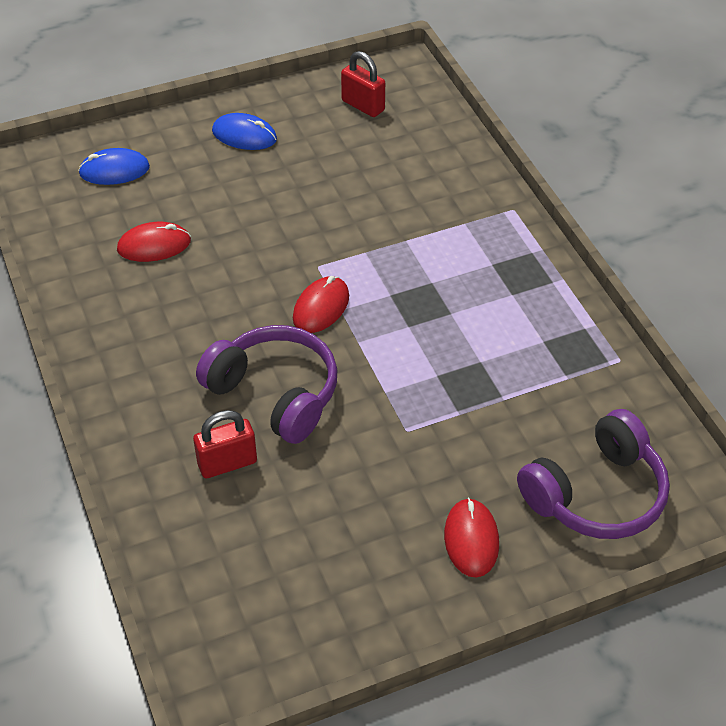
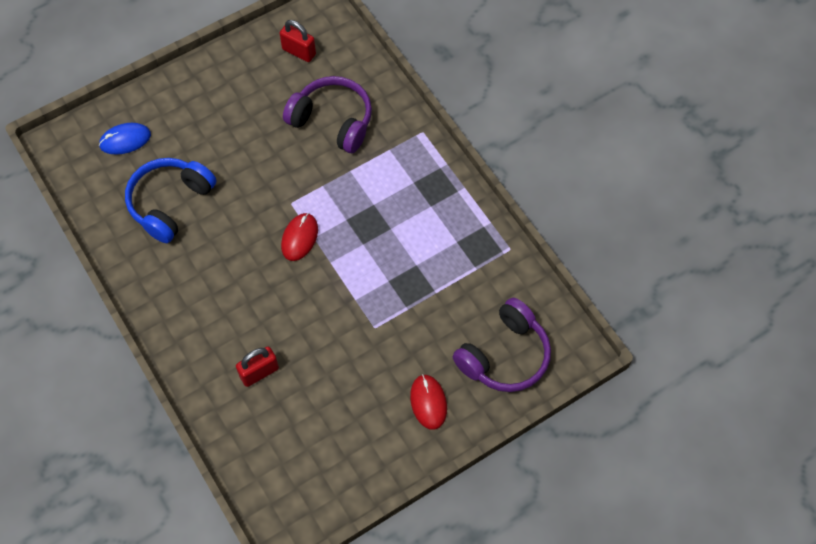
camera: 10 degrees left, 15 degrees up
red mouse [117,222,191,262] -> blue headphones [125,158,217,243]
purple headphones [196,325,337,444] -> purple headphones moved to [283,76,372,153]
blue mouse [212,113,277,150] -> none

